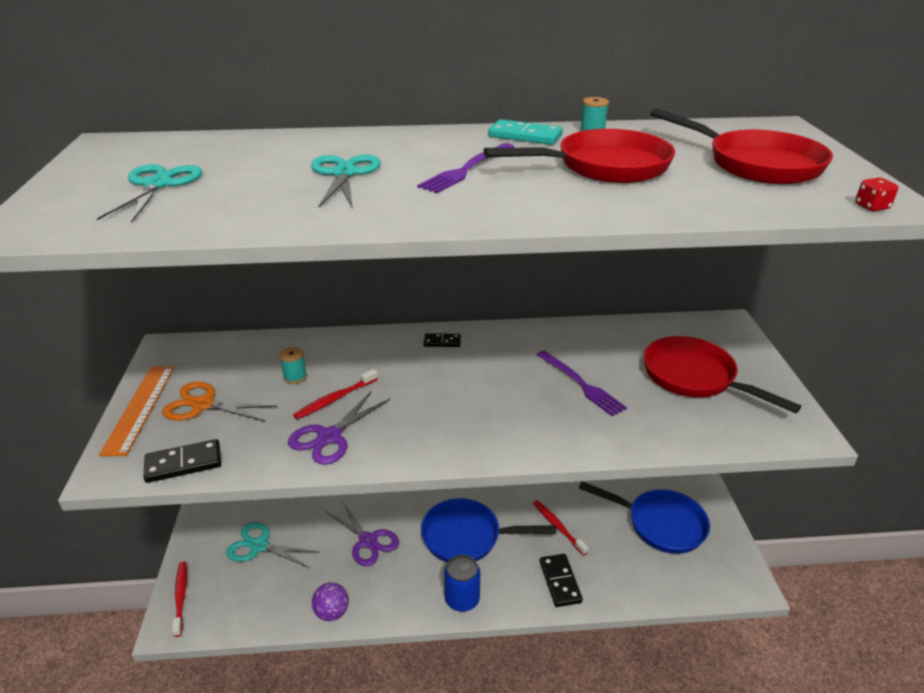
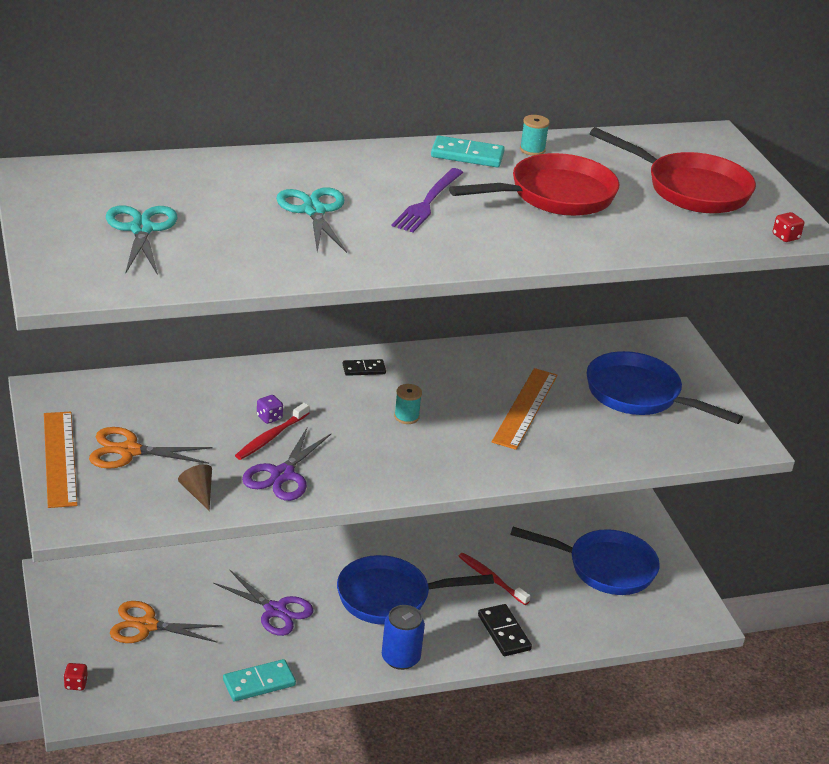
camera: 15 degrees left, 0 degrees up
black domino [143,439,221,483] -> none
red toothbrush [172,561,187,637] -> red dice [64,663,88,690]
turquoise scissors [226,522,320,568] -> orange scissors [110,601,222,643]
turquoise spool [279,347,307,384] -> turquoise spool moved to [394,384,422,424]
purple ball [312,582,349,621] -> turquoise domino [223,659,296,701]
purple fork [537,350,627,417] -> orange ruler [492,368,557,450]
red pan [644,336,802,413] -> blue pan [587,351,743,424]
none -> brown cone [178,464,212,511]
none -> purple dice [257,395,283,424]

